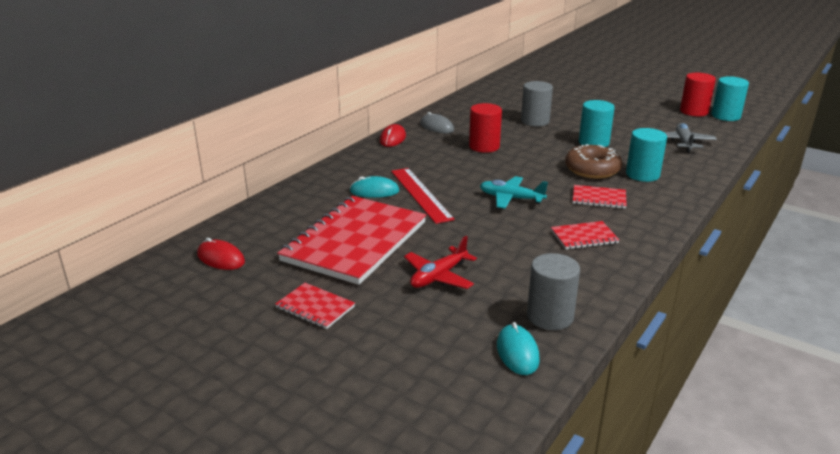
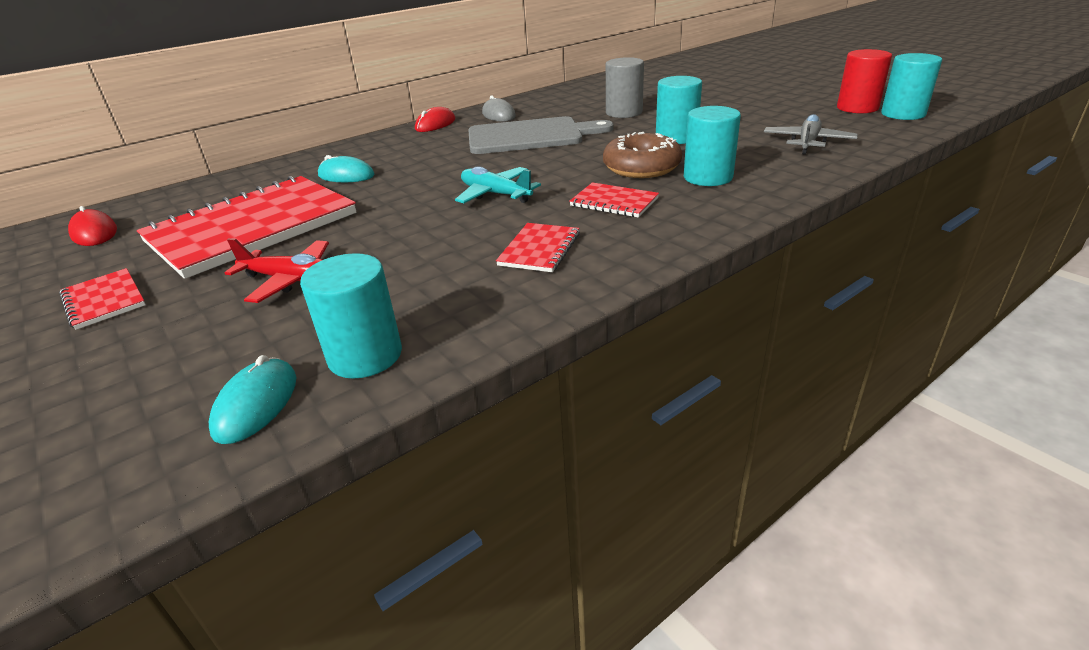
camera: 20 degrees right, 5 degrees up
red ruler [391,168,455,224] -> none
red plane [404,236,477,289] -> red plane turned 135 degrees counterclockwise [225,238,329,303]
red cylinder [469,103,502,153] -> grey cutting board [468,116,613,154]
grey cylinder [527,253,580,330] -> turquoise cylinder [300,253,402,379]
red notebook [551,221,619,250] -> red notebook turned 75 degrees counterclockwise [496,223,580,272]

